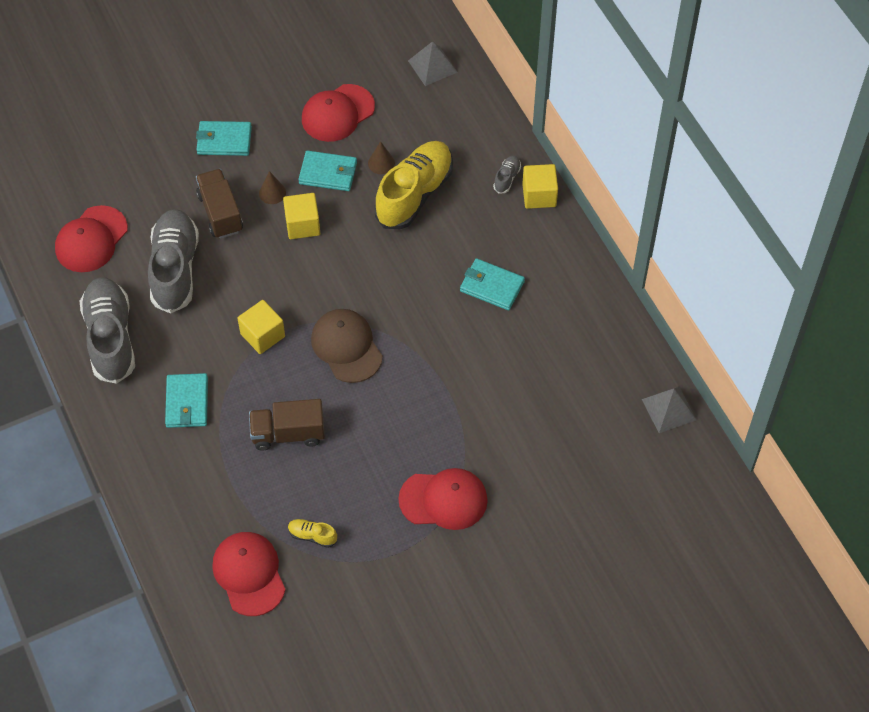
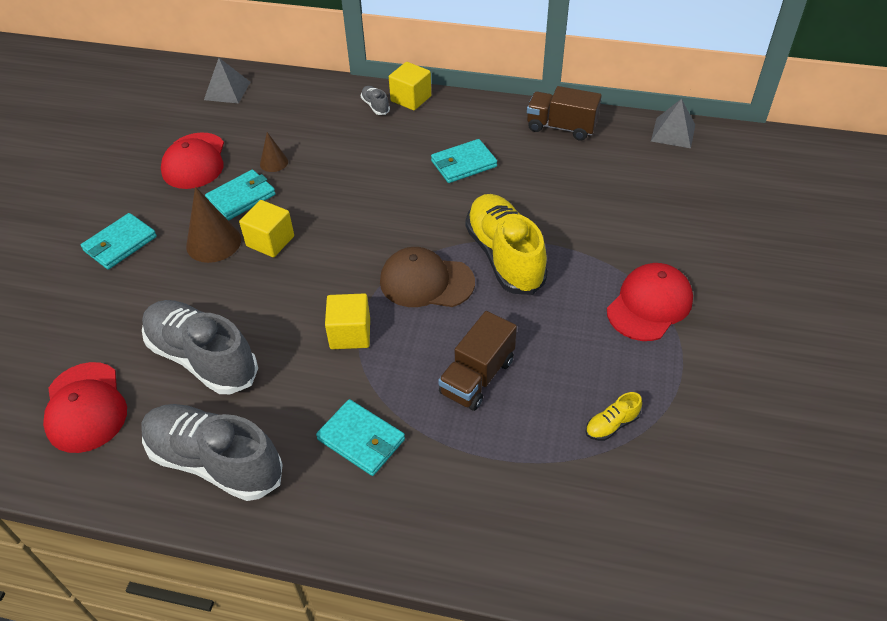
camera: 50 degrees left, 10 degrees down
brown truck [196,169,243,239] -> brown truck moved to [527,86,602,141]
red cap [212,532,286,616] -> none
brown cone [259,171,286,204] -> brown cone [186,187,241,263], size x1.77
yellow shoe [374,141,453,229] -> yellow shoe moved to [465,194,548,295]

